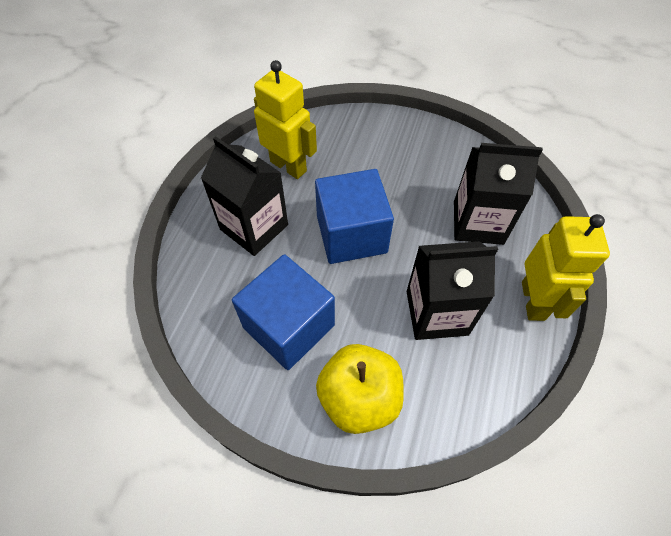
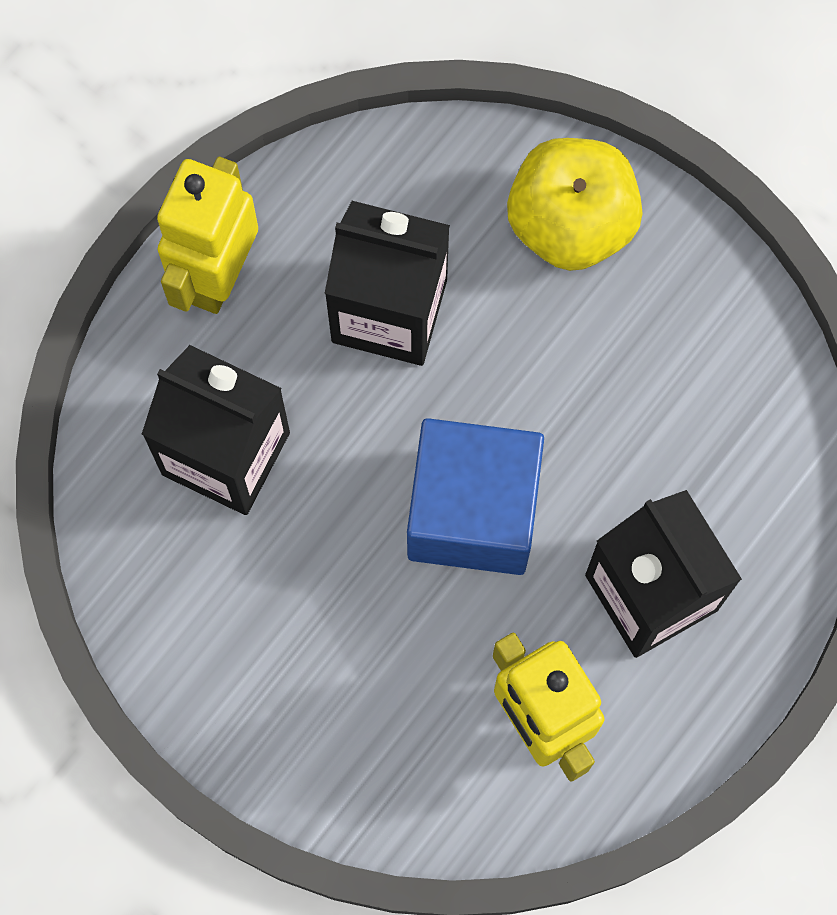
camera: 160 degrees left, 15 degrees up
blue cube [232,254,335,370] -> none

